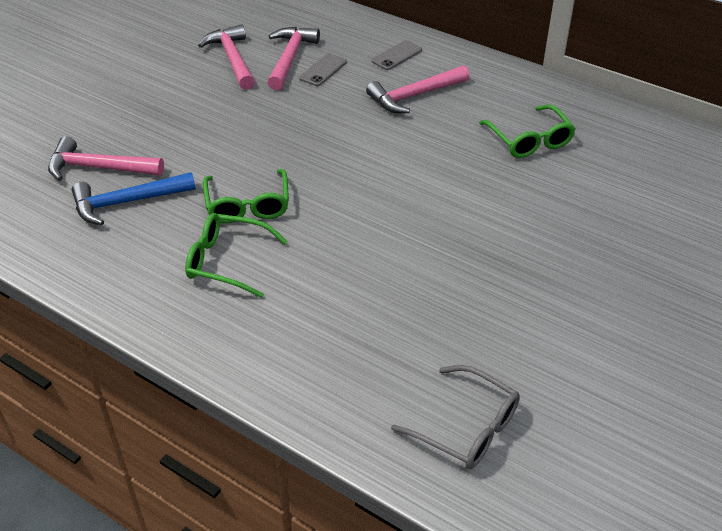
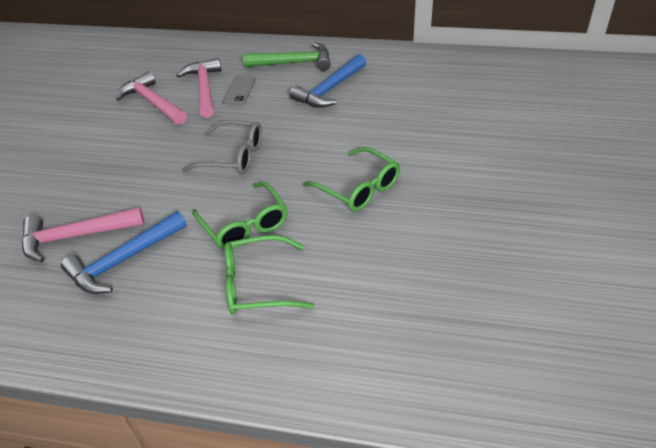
camera: 20 degrees left, 0 degrees up
pink hammer [366,65,469,113] -> blue hammer [290,54,366,108]
grey phone [372,40,422,70] -> green hammer [243,42,331,71]
grey glasses [391,365,520,469] -> grey glasses moved to [182,120,262,174]
green glasses [479,105,576,158] -> green glasses moved to [303,147,400,212]

